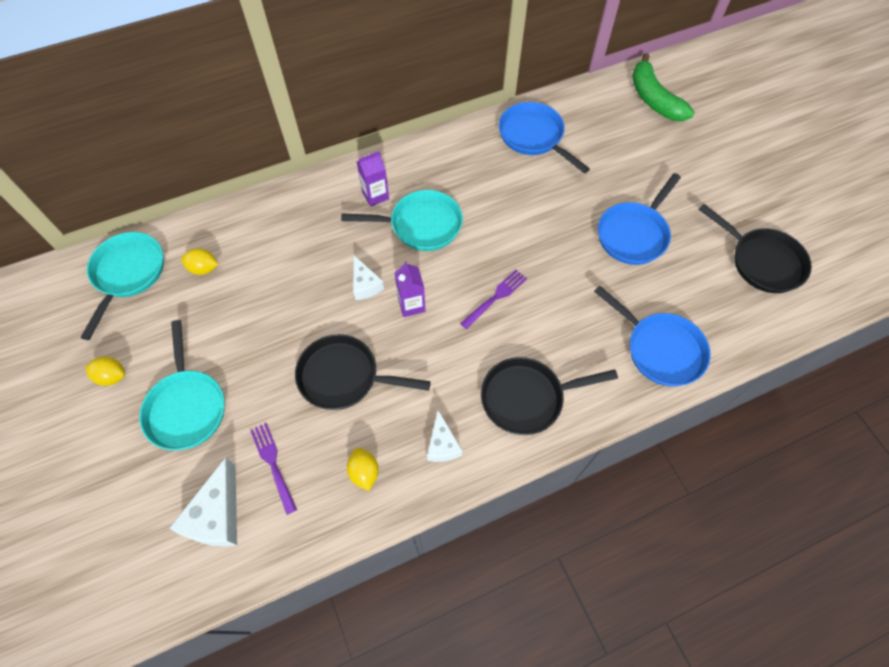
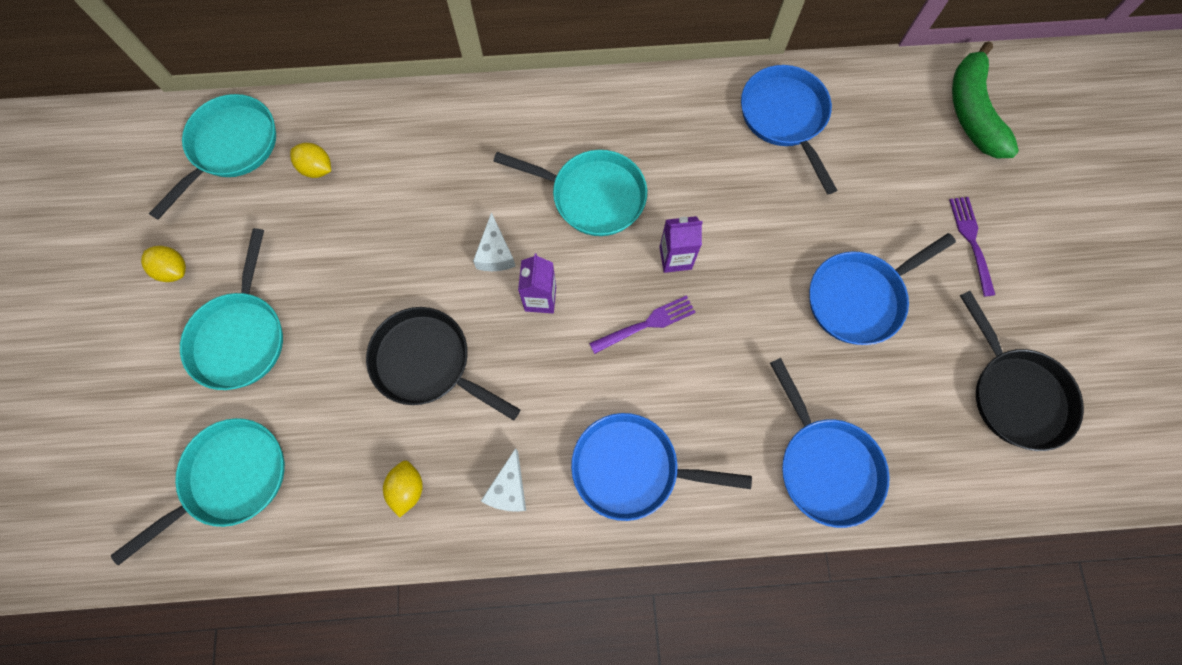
camera: 20 degrees right, 10 degrees up
white cheese [169,458,237,546] -> turquoise pan [111,418,285,566]
purple fork [250,423,297,515] -> purple fork moved to [949,197,995,297]
purple carton [357,151,389,207] -> purple carton moved to [660,216,703,273]
black pan [481,357,618,435] -> blue pan [571,413,752,521]

